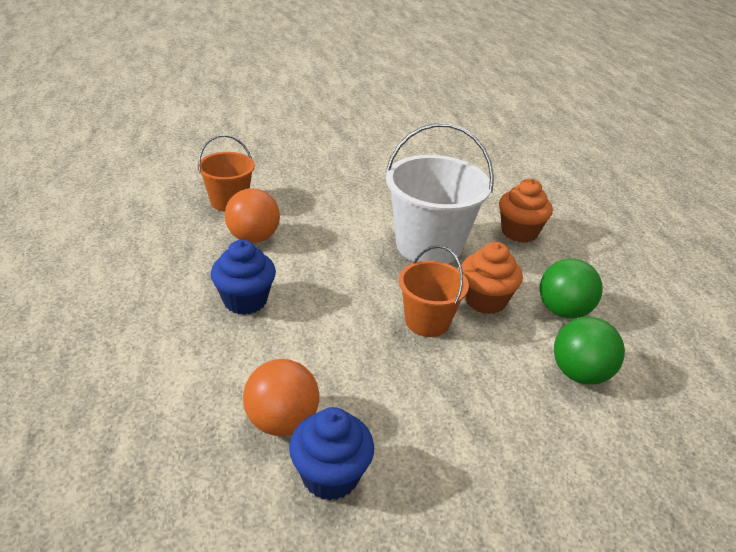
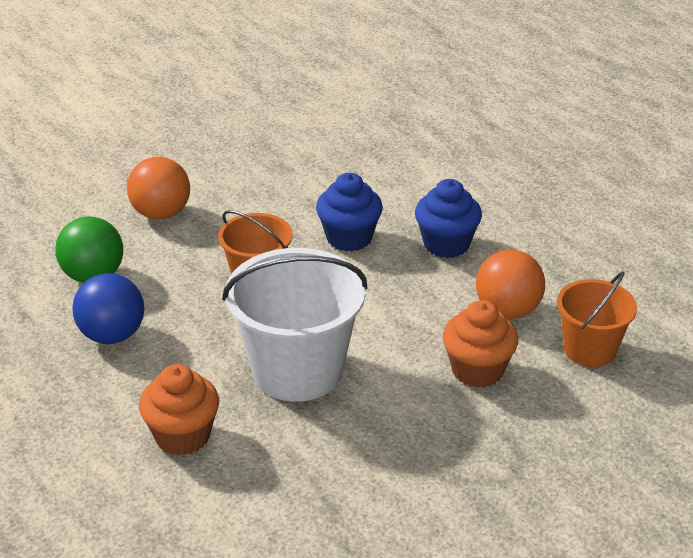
camera: 160 degrees right, 0 degrees up
orange ball [243,359,319,436] -> orange ball moved to [127,157,190,220]
blue cupcake [289,407,374,501] -> blue cupcake moved to [316,173,383,252]
orange cupcake [462,242,523,314] -> orange cupcake moved to [443,300,518,388]
green ball [540,258,603,319] -> blue ball [72,273,144,344]

